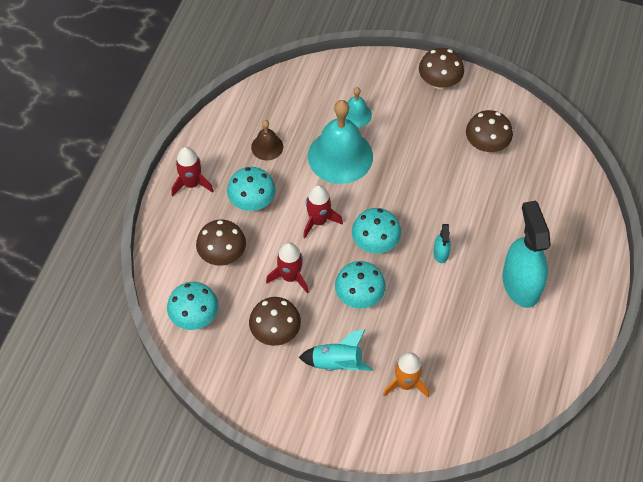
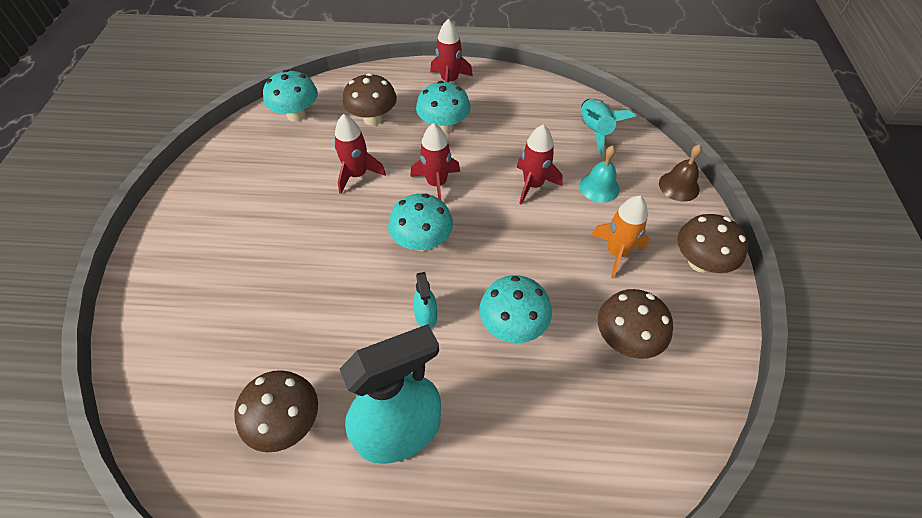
camera: 75 degrees right, 5 degrees down
brown mushroom [249,297,301,346] -> brown mushroom moved to [234,370,318,452]
brown bell [251,120,283,160] -> brown bell moved to [659,144,702,202]
turquoise rocket [299,329,373,371] -> turquoise rocket moved to [581,99,636,155]
turquoise bell [308,100,373,184] -> red rocket [517,125,563,205]
turquoise mushroom [335,261,386,309] -> turquoise mushroom moved to [480,275,552,343]
orange rocket [383,352,430,398] -> orange rocket moved to [592,196,649,279]
turquoise spray bottle [433,224,451,263] -> turquoise spray bottle turned 90 degrees counterclockwise [413,272,437,328]

